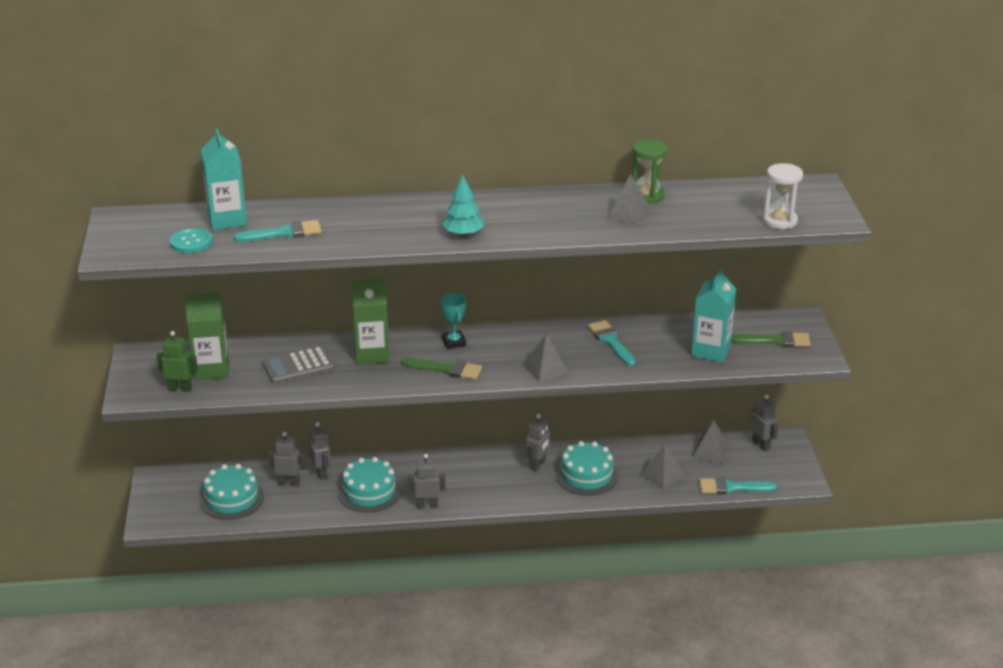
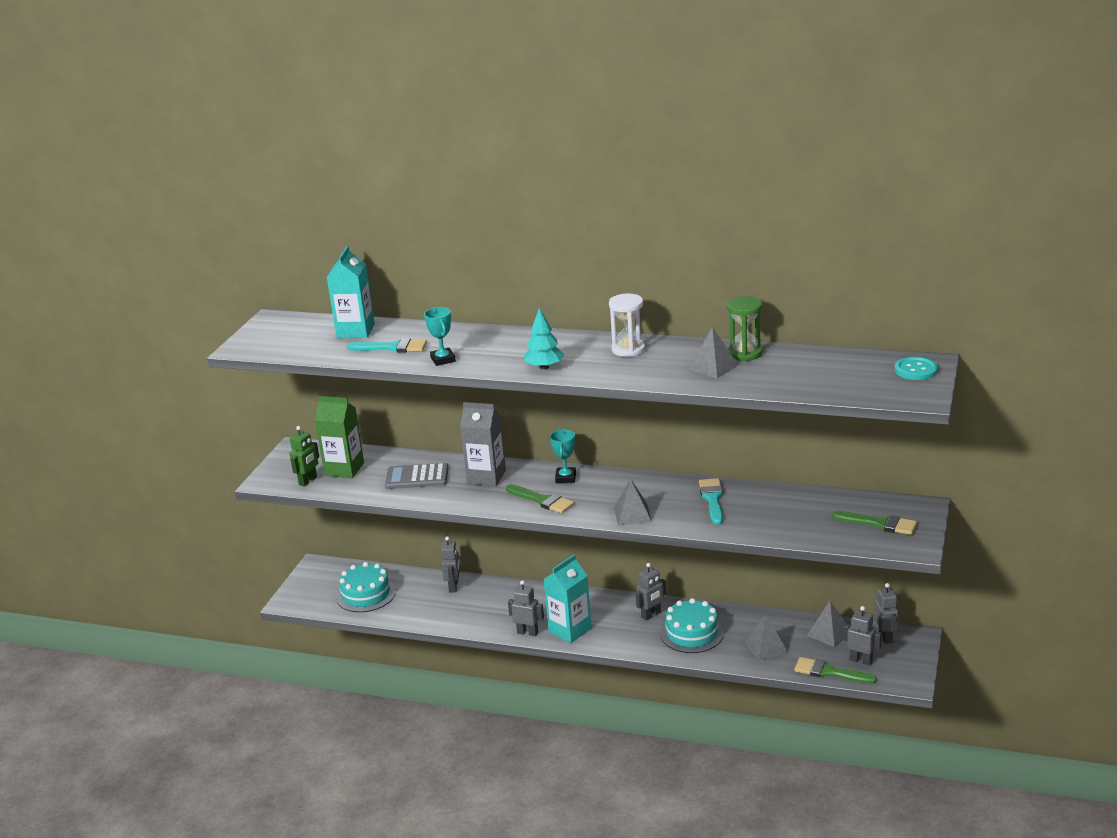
camera: 25 degrees right, 5 degrees down
green robot [157,331,198,392] -> green robot turned 90 degrees clockwise [289,426,319,487]
turquoise button [170,228,212,253] -> turquoise button moved to [895,357,938,380]
grey robot [268,432,306,486] -> grey robot moved to [843,606,882,665]
turquoise cake [338,457,401,513] -> none
green carton [351,278,389,364] -> grey carton [460,402,506,486]
turquoise carton [691,268,736,363] -> turquoise carton moved to [544,554,591,643]
turquoise brush [699,477,777,494] -> green brush [794,657,877,684]
white hourglass [762,163,803,229] -> white hourglass moved to [609,294,646,357]
none -> turquoise trophy [424,307,456,366]

